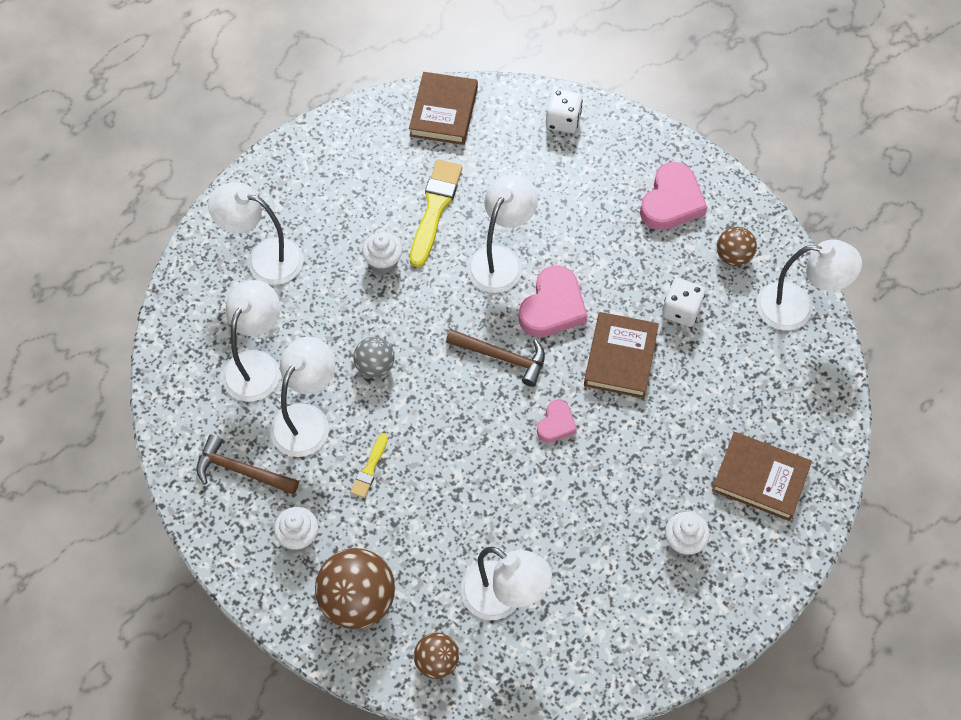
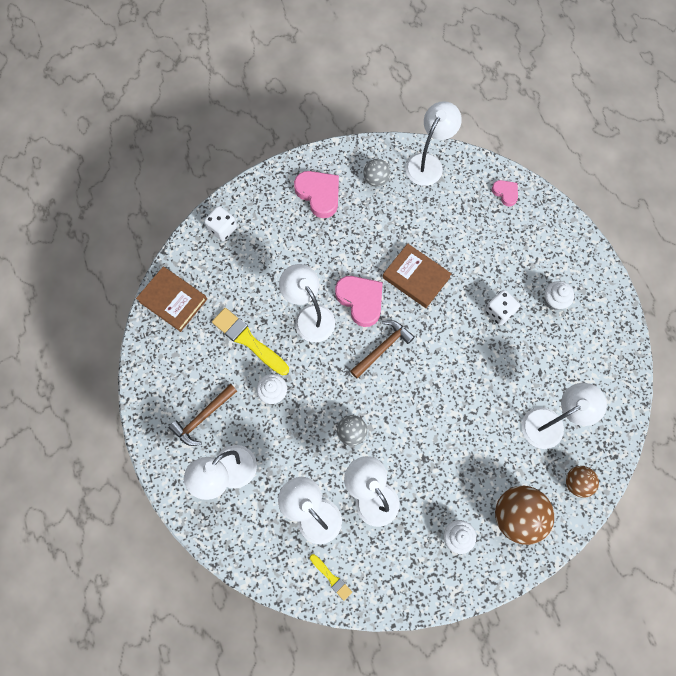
camera: 65 degrees left, 10 degrees up
brown hammer [196,434,299,495] -> brown hammer moved to [169,384,237,446]
yellow brush [350,433,388,498] -> yellow brush moved to [310,554,352,601]
pink heart [537,400,577,443] -> pink heart moved to [492,180,518,207]
white dice [662,278,705,327] -> white dice moved to [485,290,520,325]
brown book [712,432,812,521] -> none
brown ball [717,227,757,266] -> grey ball [363,159,390,187]

